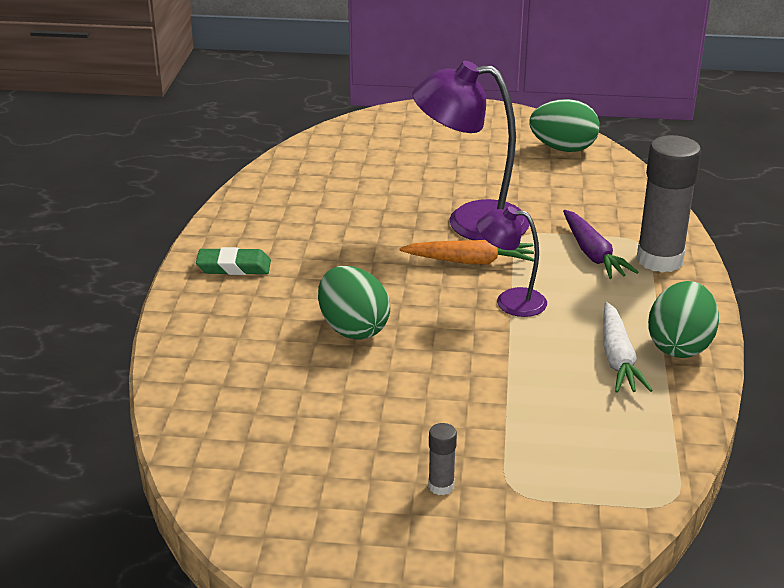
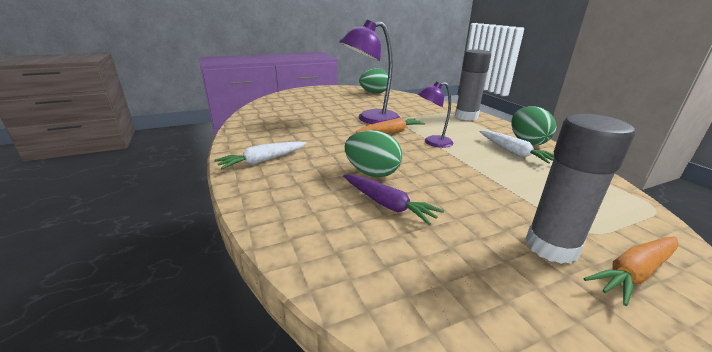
camera: 30 degrees left, 5 degrees down
green eraser [196,247,271,275] -> white carrot [214,141,306,169]
grey glue stick [428,423,457,495] -> grey glue stick [526,114,635,264], size x2.29
purple carrot [563,210,639,279] -> purple carrot moved to [343,175,444,225]
none -> orange carrot [583,236,679,306]

